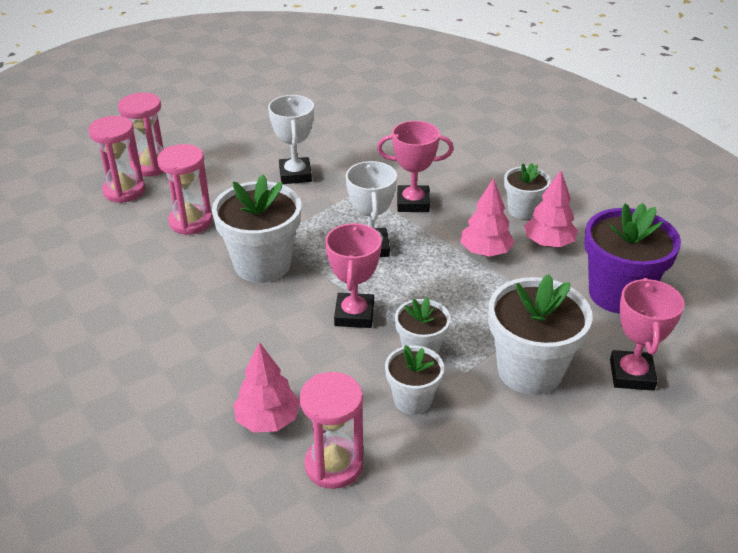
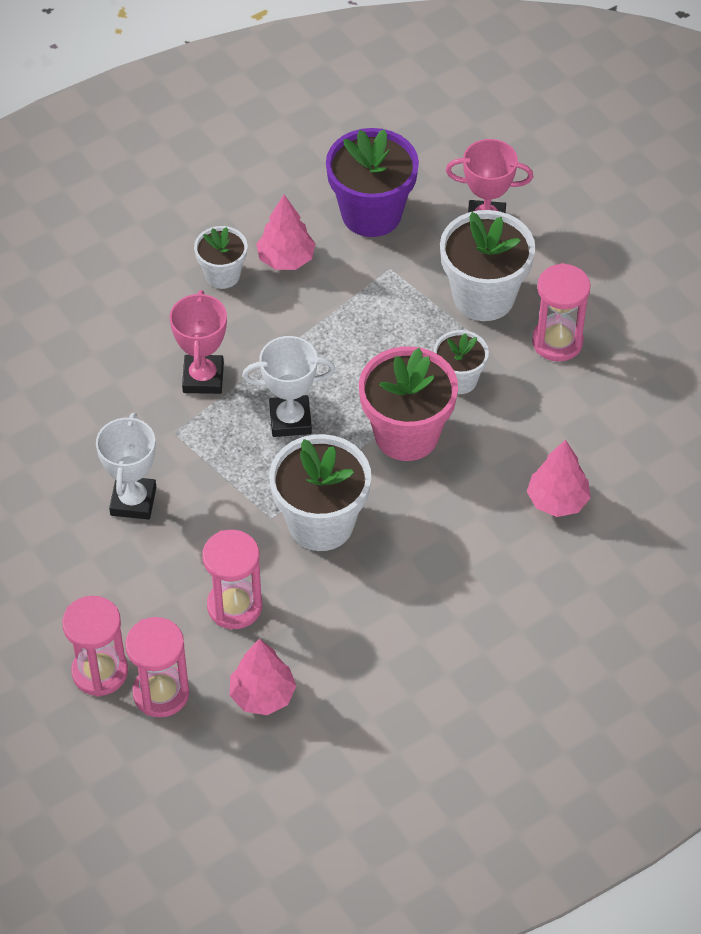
camera: 90 degrees left, 15 degrees up
white trophy [268,95,314,184] -> white trophy turned 75 degrees counterclockwise [96,413,156,520]
pink hourglass [300,372,363,489] -> pink hourglass moved to [532,263,591,362]
pink trophy [325,223,382,328] -> pink flower pot [359,346,458,461]
white flower pot [385,345,444,415] -> none
pink tree [460,178,515,257] -> pink tree moved to [230,639,296,715]

